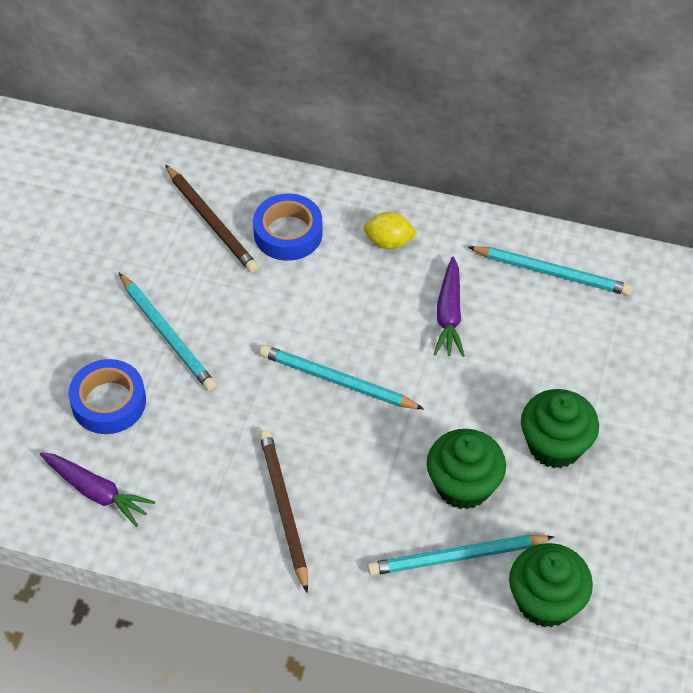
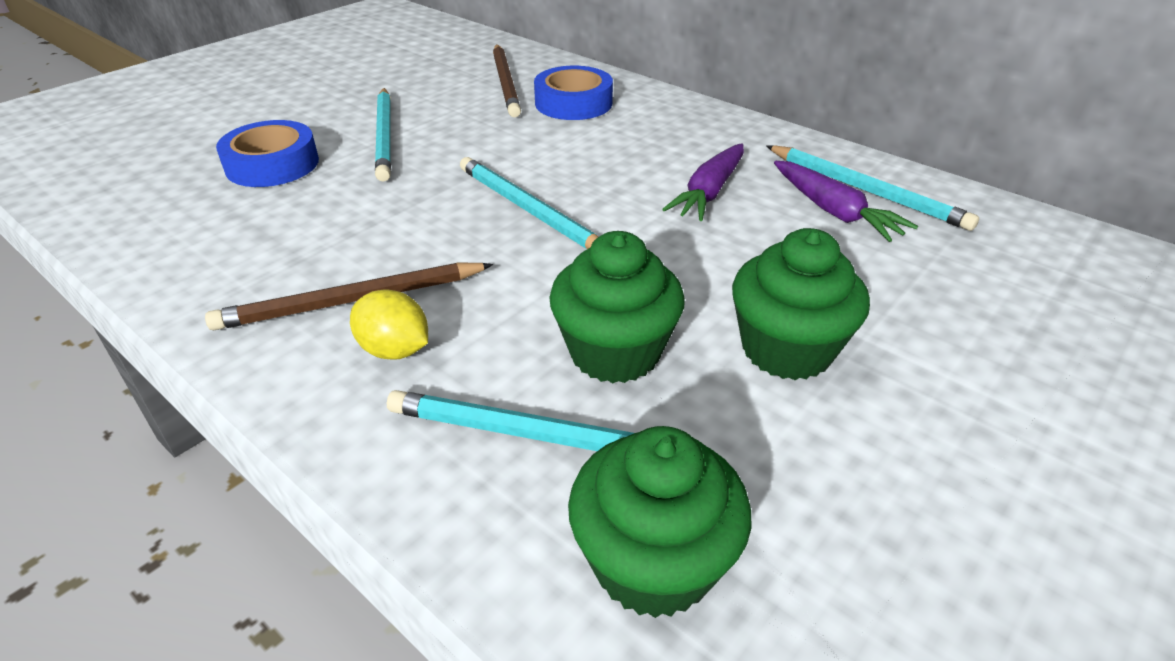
camera: 25 degrees right, 15 degrees down
purple carrot [40,452,155,527] -> purple carrot moved to [774,161,918,242]
brown pencil [259,430,308,593] -> brown pencil turned 120 degrees counterclockwise [205,263,493,330]
yellow lemon [363,212,417,249] -> yellow lemon moved to [350,289,428,360]

